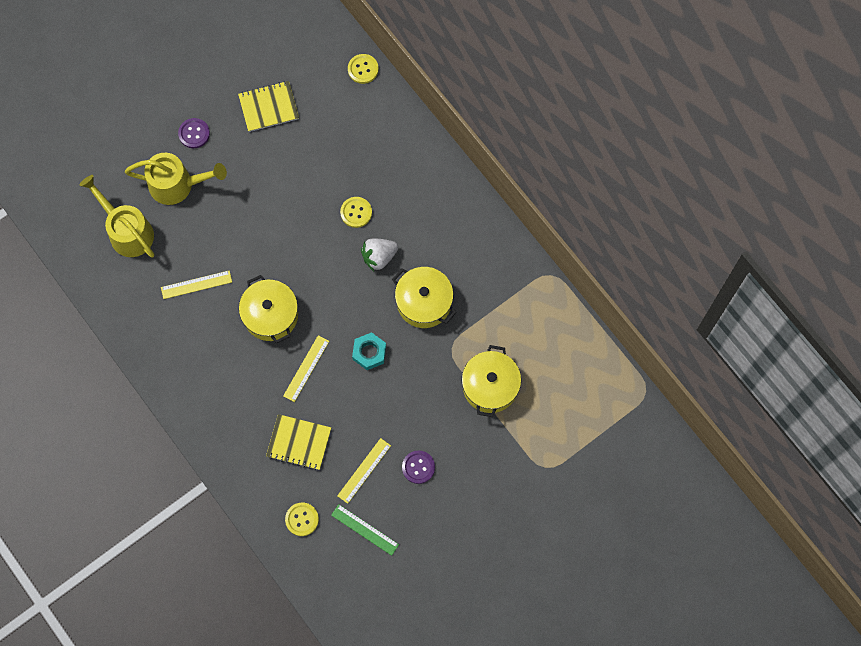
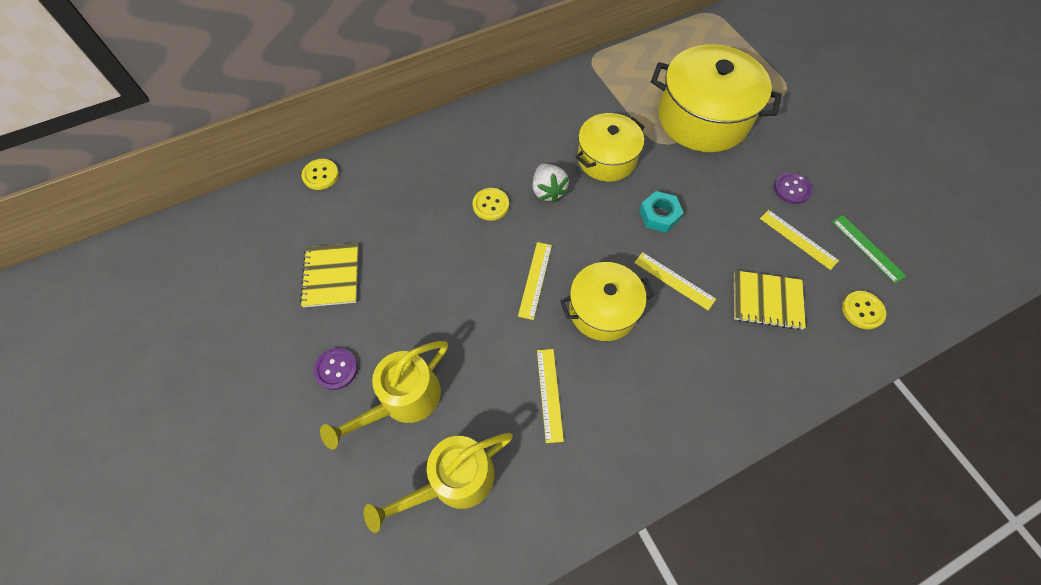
camera: 80 degrees left, 10 degrees down
yellow watering can [125,153,227,205] -> yellow watering can turned 150 degrees counterclockwise [320,341,448,449]
yellow notebook [266,414,331,470] -> yellow notebook turned 75 degrees clockwise [734,270,806,330]
green ruler [331,504,399,556] -> green ruler turned 75 degrees counterclockwise [832,215,906,283]
yellow pot [462,345,521,417] -> yellow pot [651,44,782,152], size x1.61
none -> yellow ruler [518,242,552,320]

